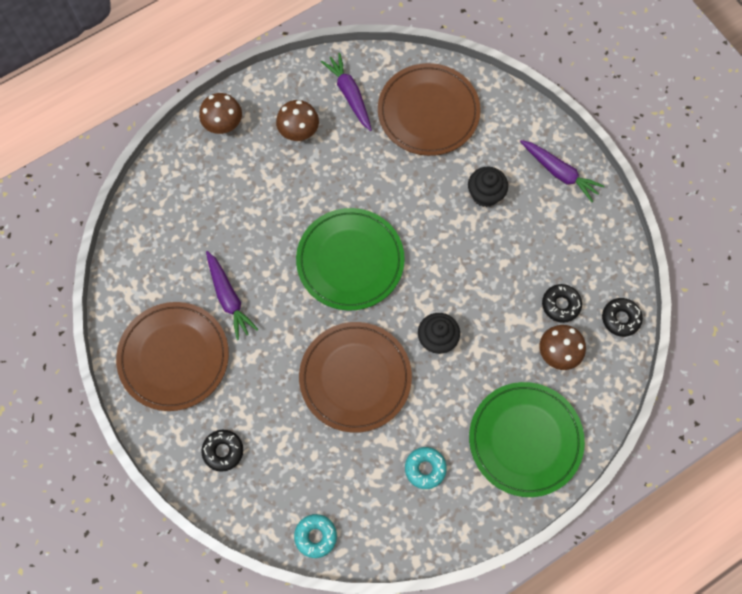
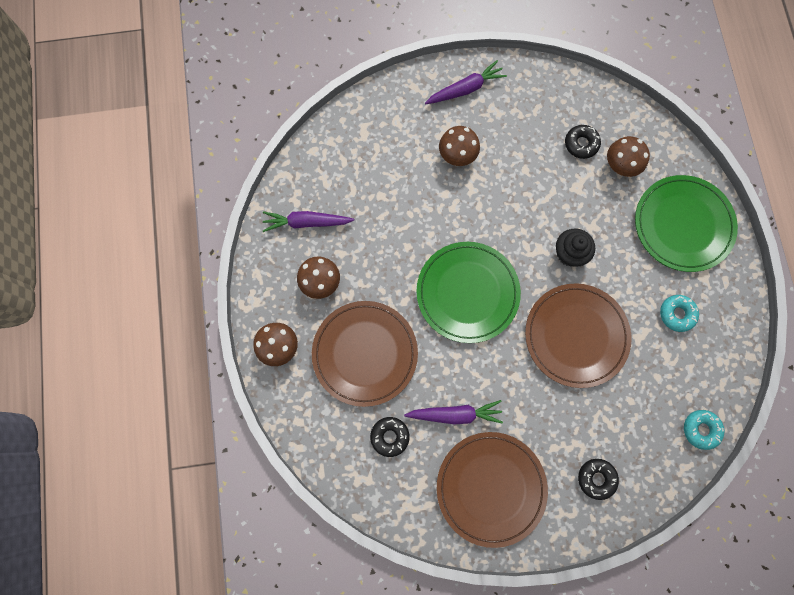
camera: 65 degrees left, 5 degrees up
brown plate [378,63,481,156] -> brown plate moved to [312,301,418,407]
black cupcake [468,167,508,207] -> brown mushroom [439,126,480,166]
black donut [602,298,643,337] -> black donut moved to [370,417,410,457]

